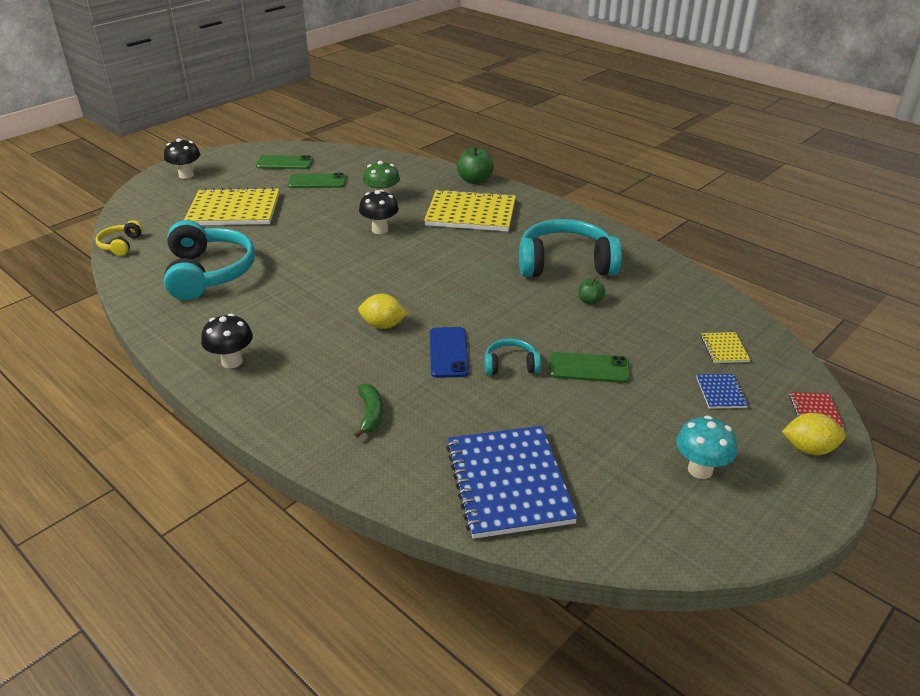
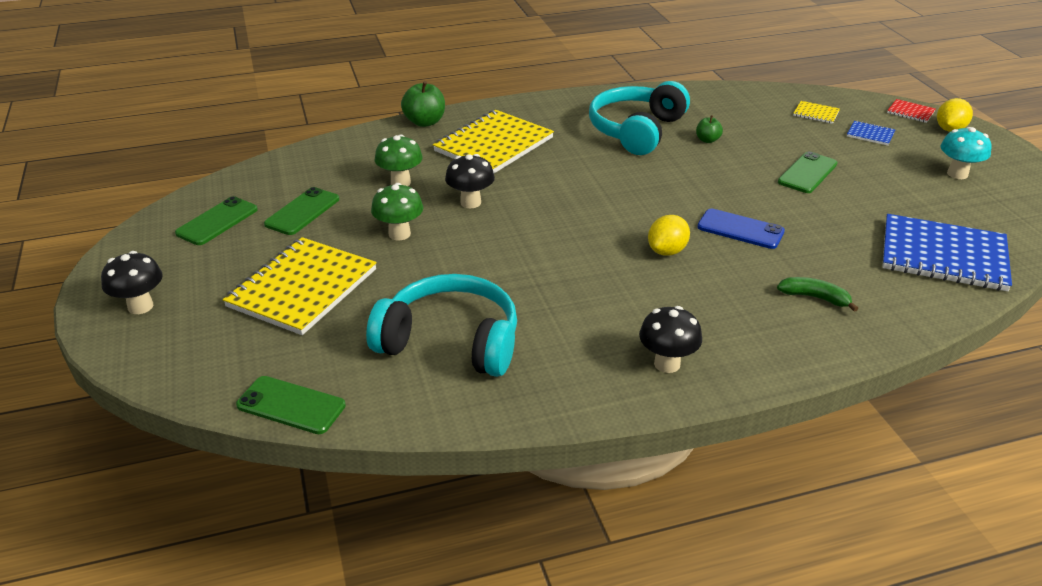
camera: 60 degrees left, 0 degrees up
yellow headphones [96,220,143,256] -> green phone [236,376,346,434]
turquoise headphones [484,339,541,375] -> none
none -> green mushroom [371,183,423,240]

